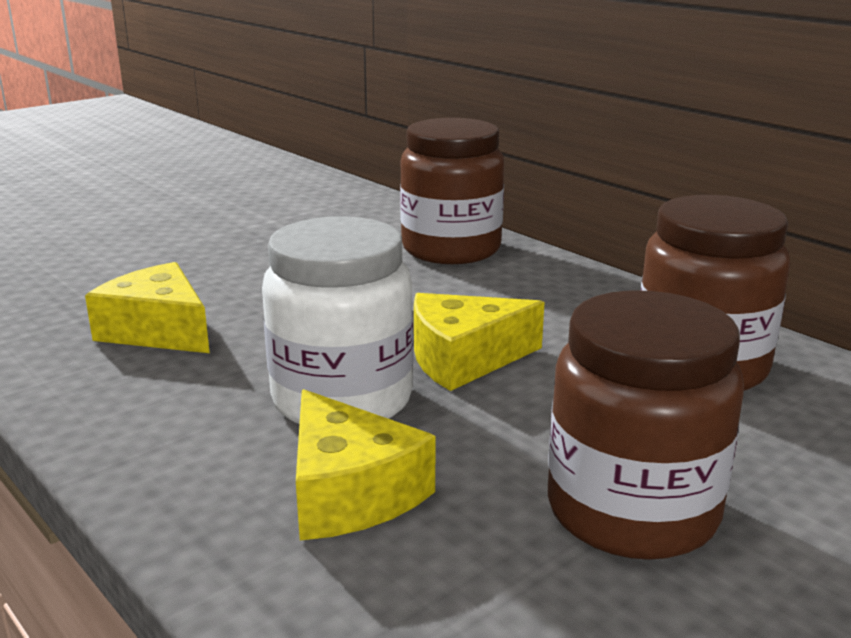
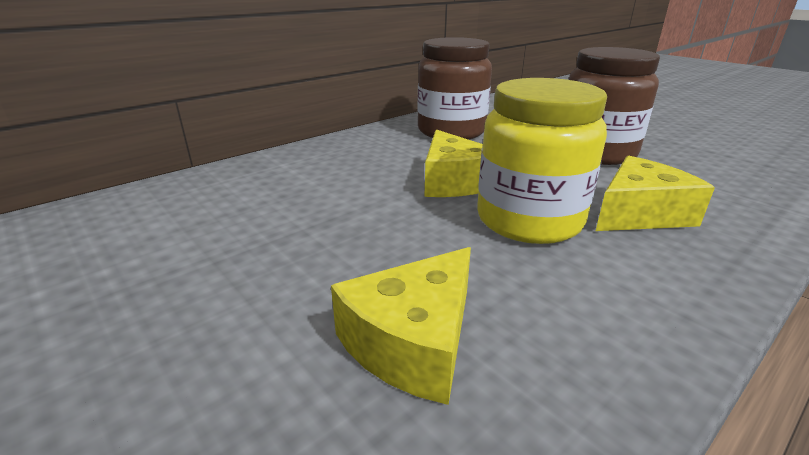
camera: 90 degrees left, 5 degrees up
white jar [262,216,414,424] -> yellow jar [477,78,607,244]
brown jar [400,118,504,264] -> none

